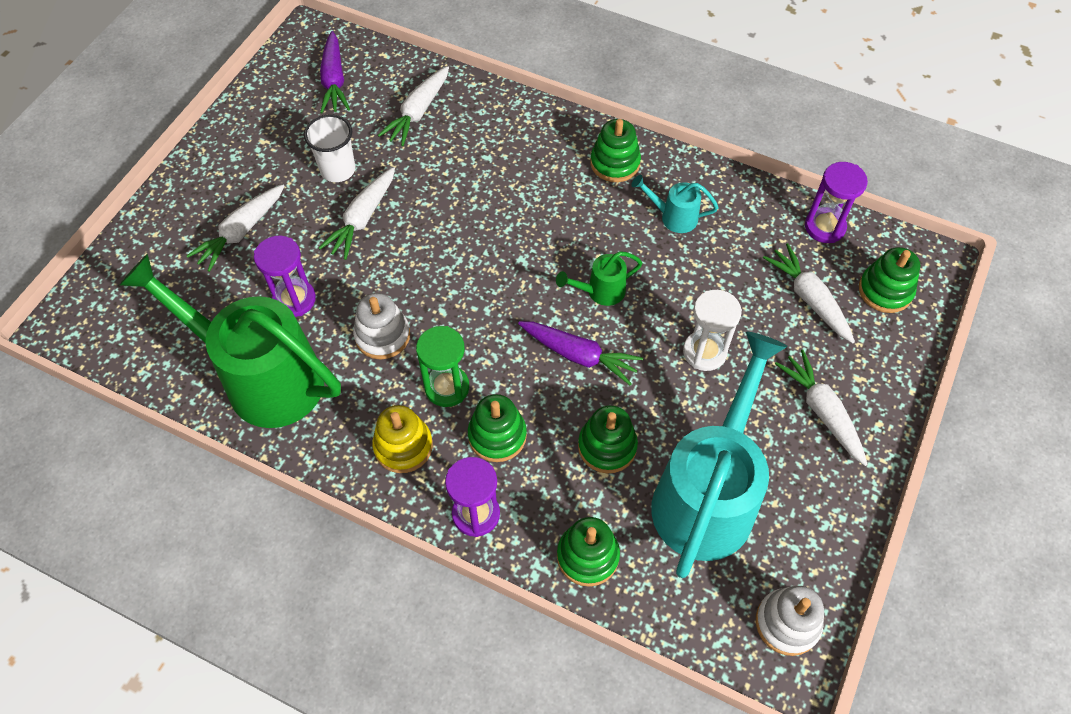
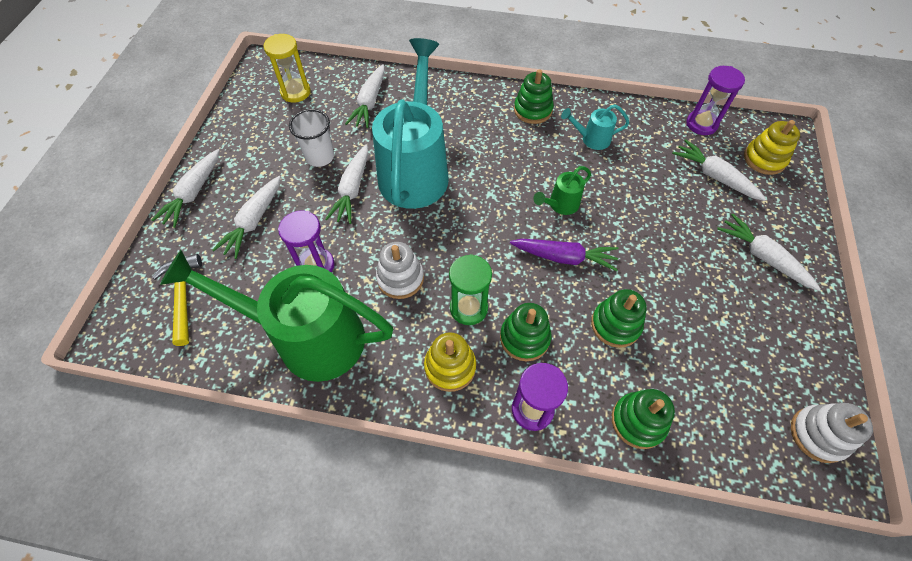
camera: 15 degrees left, 0 degrees up
purple carrot [320,31,350,113] -> yellow hourglass [263,34,310,103]
turquoise watering can [651,332,788,578] -> turquoise watering can moved to [372,38,448,209]
white hourglass [683,290,742,371] -> none
green stacking toy [859,247,920,313] -> yellow stacking toy [744,120,800,175]
none -> white carrot [152,149,220,228]
none -> yellow hammer [152,254,202,346]

